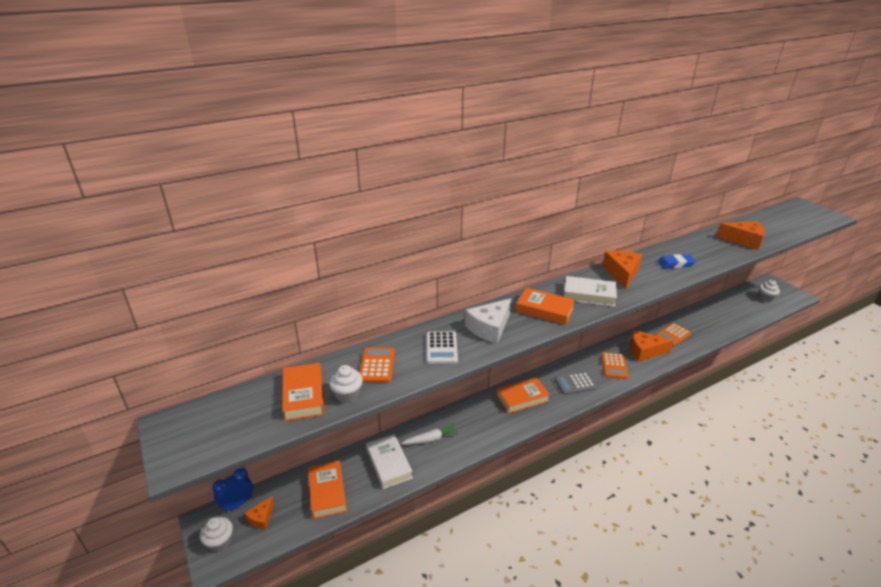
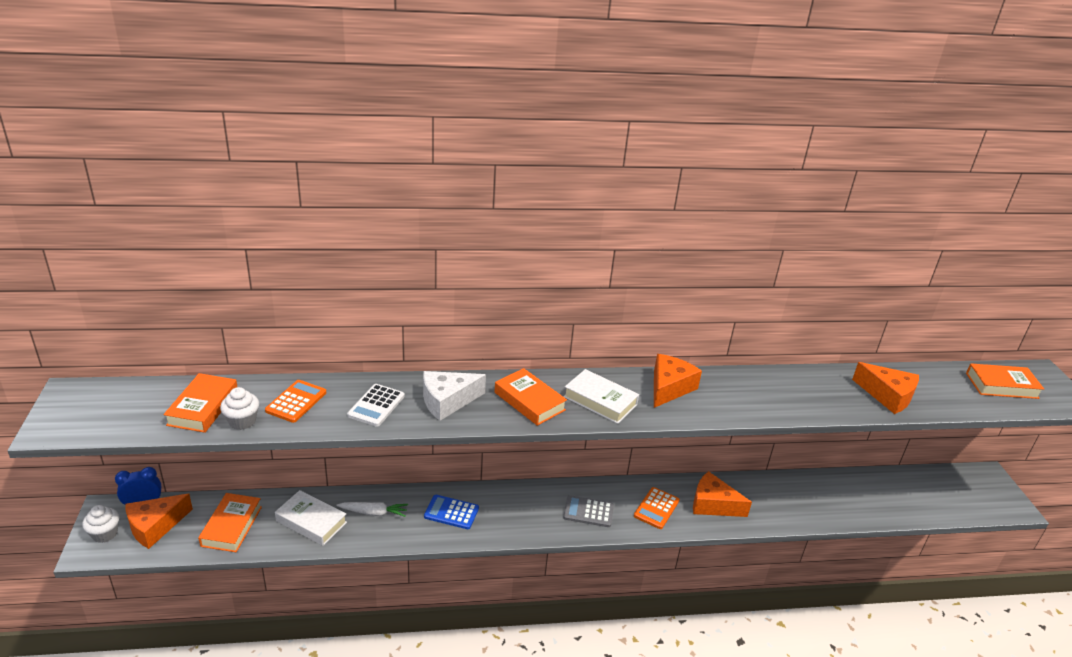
camera: 20 degrees right, 0 degrees up
orange cheese [245,496,274,529] -> orange cheese [125,494,193,549], size x1.81
white book [366,434,413,489] -> white book turned 60 degrees counterclockwise [275,490,347,546]
orange book [496,377,550,414] -> orange book moved to [966,363,1044,399]
orange calculator [656,323,691,347] -> none
blue eraser [658,254,696,268] -> none
white cupcake [759,280,780,302] -> none
none -> blue calculator [424,495,479,529]

